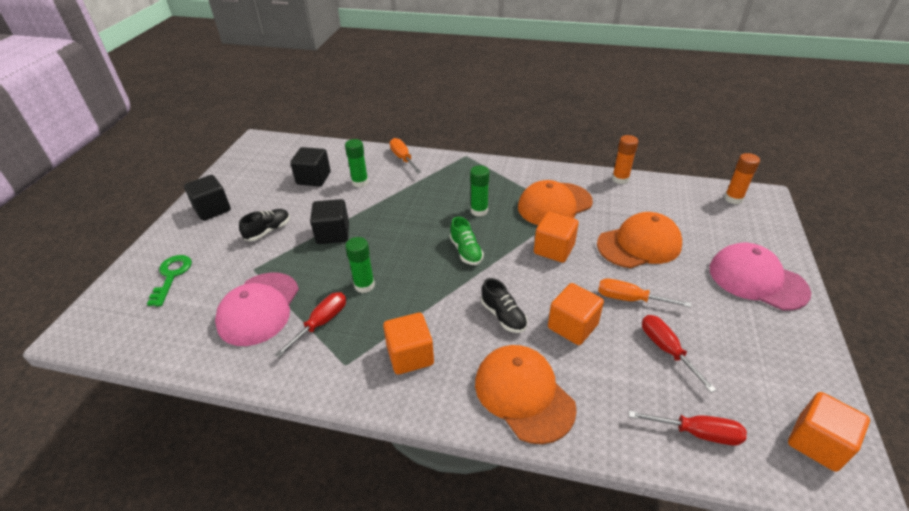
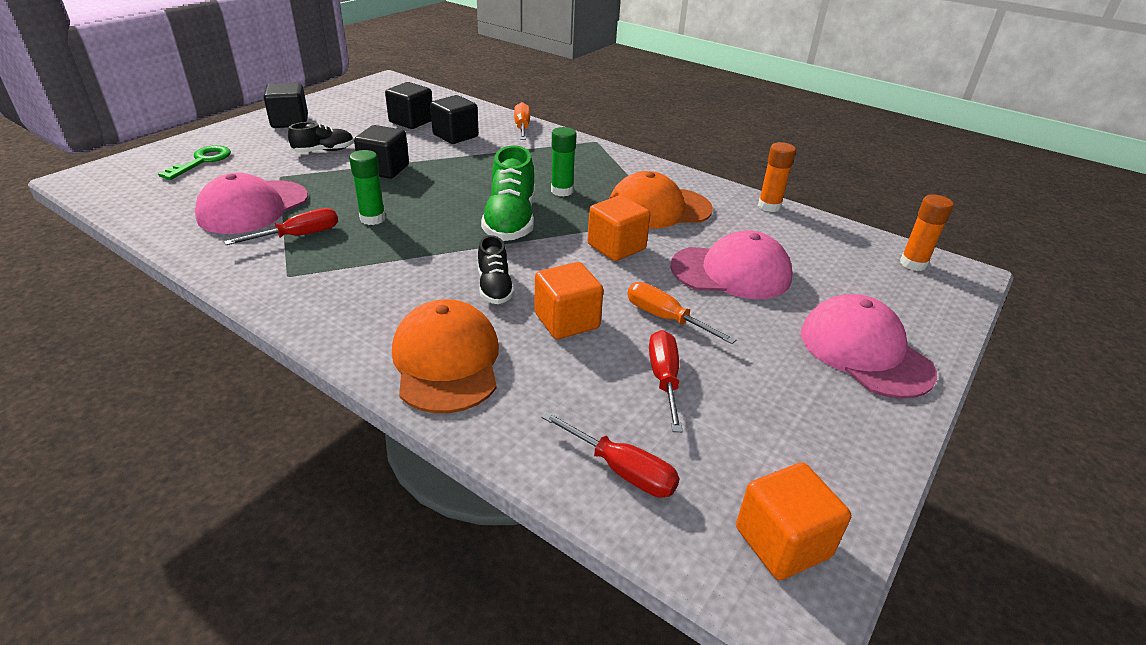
camera: 20 degrees right, 5 degrees down
green glue stick [345,139,368,188] -> black cube [430,95,479,144]
orange cube [383,313,434,375] -> none
green shoe [450,217,484,265] -> green shoe [481,145,535,241], size x1.70
orange cap [597,212,682,268] -> pink cap [670,230,793,299]

